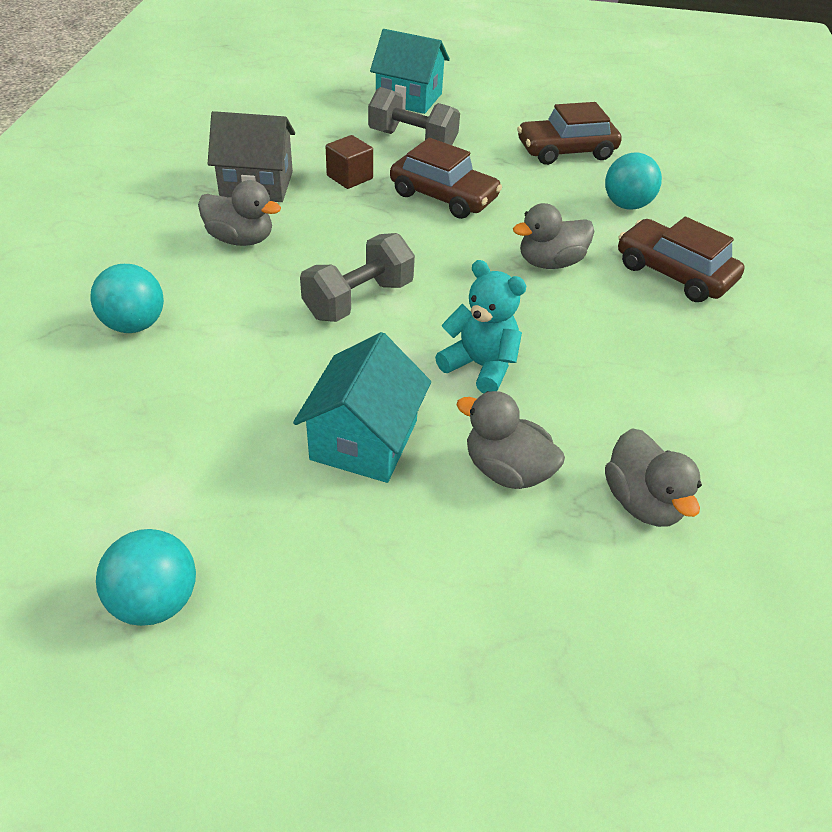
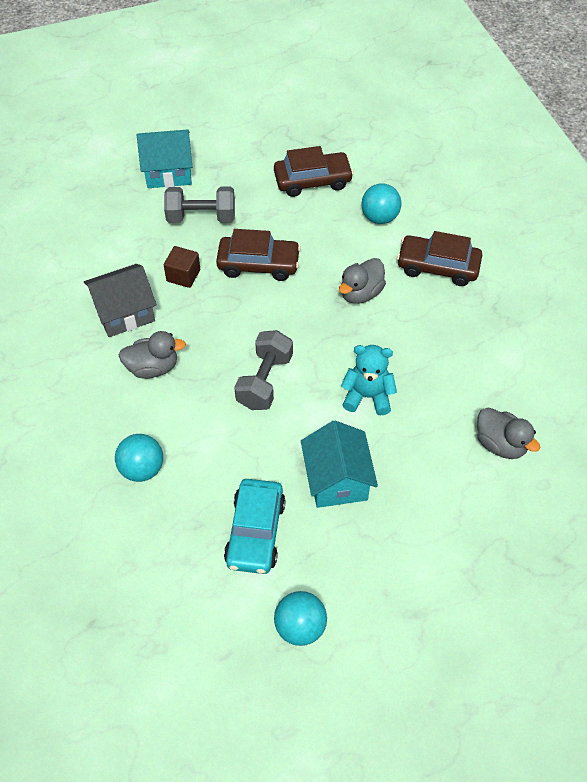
camera: 25 degrees left, 10 degrees up
grey duck [456,391,565,489] -> none
brown car [517,102,622,165] -> brown car turned 150 degrees counterclockwise [274,146,354,197]
none -> turquoise car [224,479,286,574]

